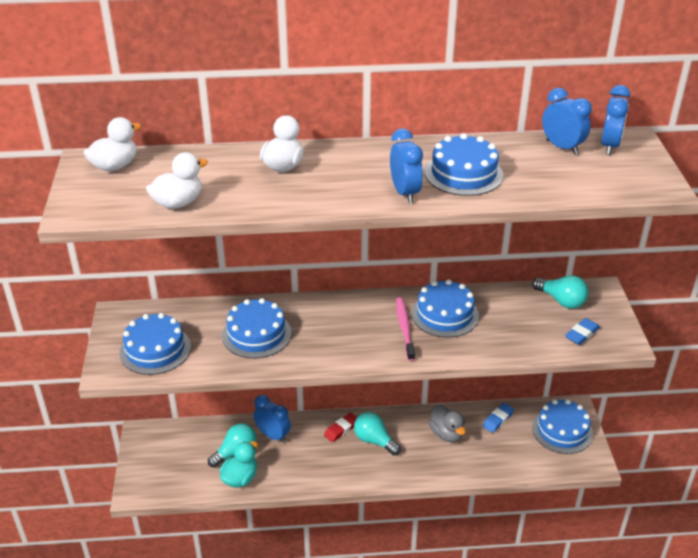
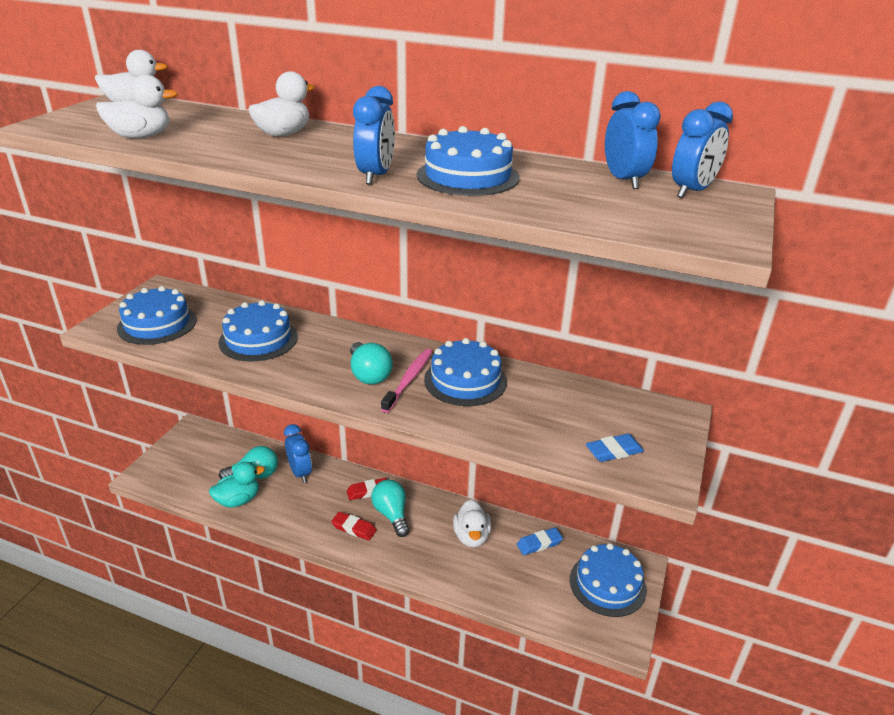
camera: 25 degrees right, 5 degrees down
grey duck [429,404,466,442] -> white duck [453,499,491,547]
turquoise light bulb [532,275,589,309] -> turquoise light bulb moved to [350,342,392,384]
none -> red eraser [331,512,377,541]

